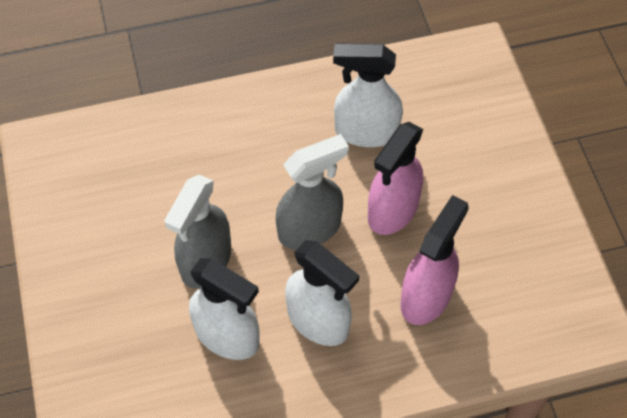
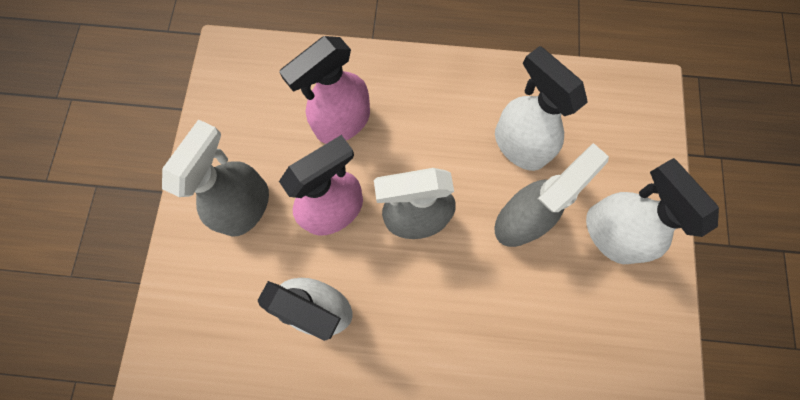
camera: 160 degrees left, 15 degrees up
white spray bottle [285,240,359,346] -> white spray bottle moved to [586,158,719,264]
none -> grey spray bottle [162,119,269,237]

